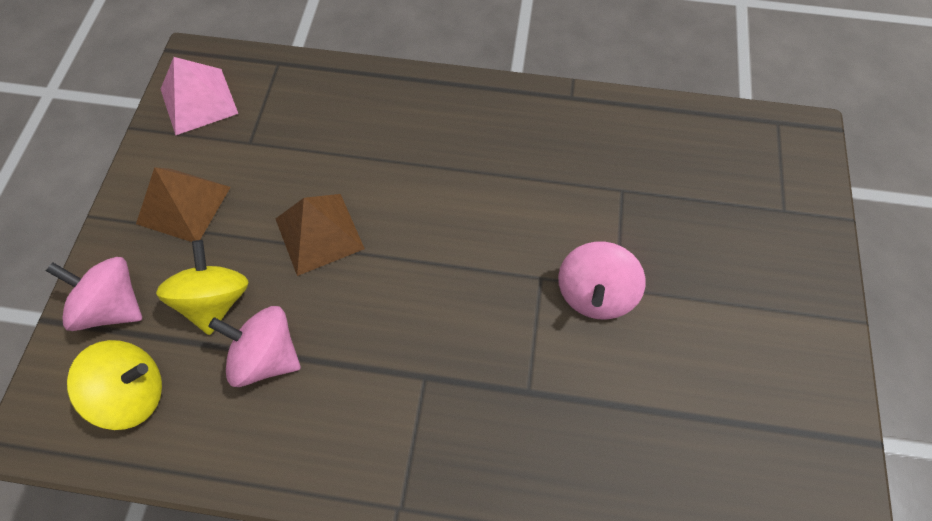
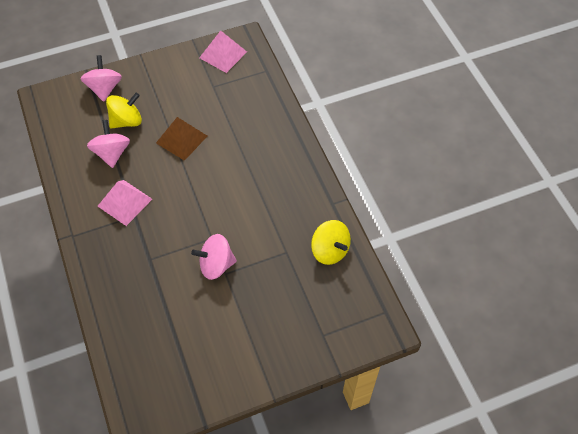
camera: 60 degrees right, 5 degrees down
yellow spinning top [67,340,162,430] -> yellow spinning top moved to [311,220,351,265]
brown pyramid [136,167,231,242] -> none
none -> pink pyramid [98,180,152,226]

